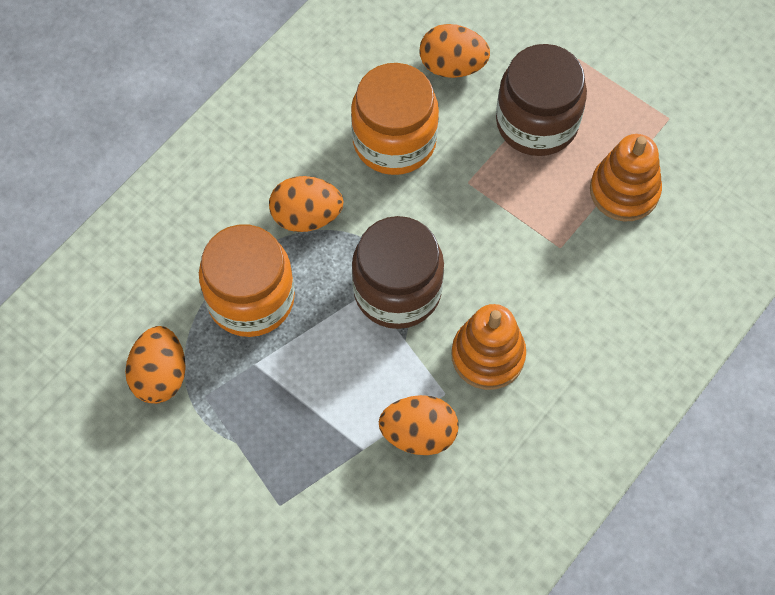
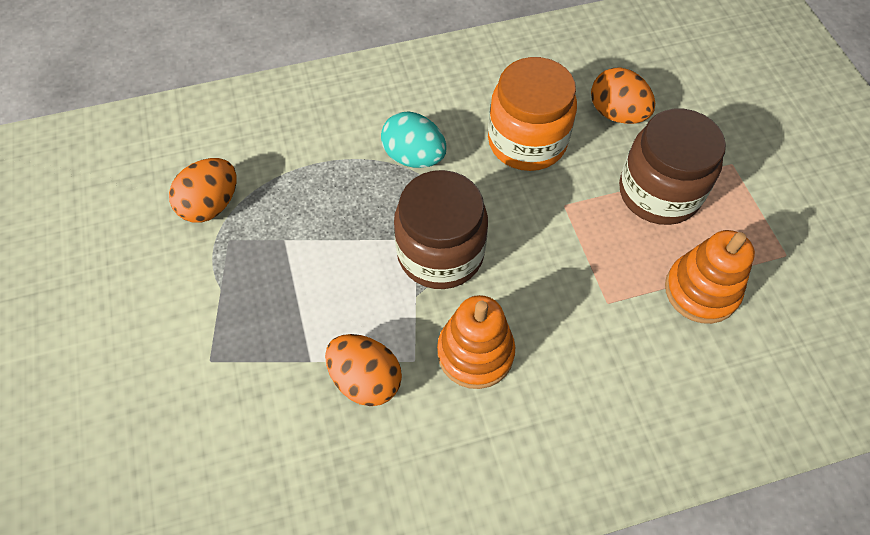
camera: 35 degrees right, 5 degrees down
orange jar [199,225,295,337] -> none
orange egg [269,176,344,232] -> turquoise egg [381,112,447,168]

